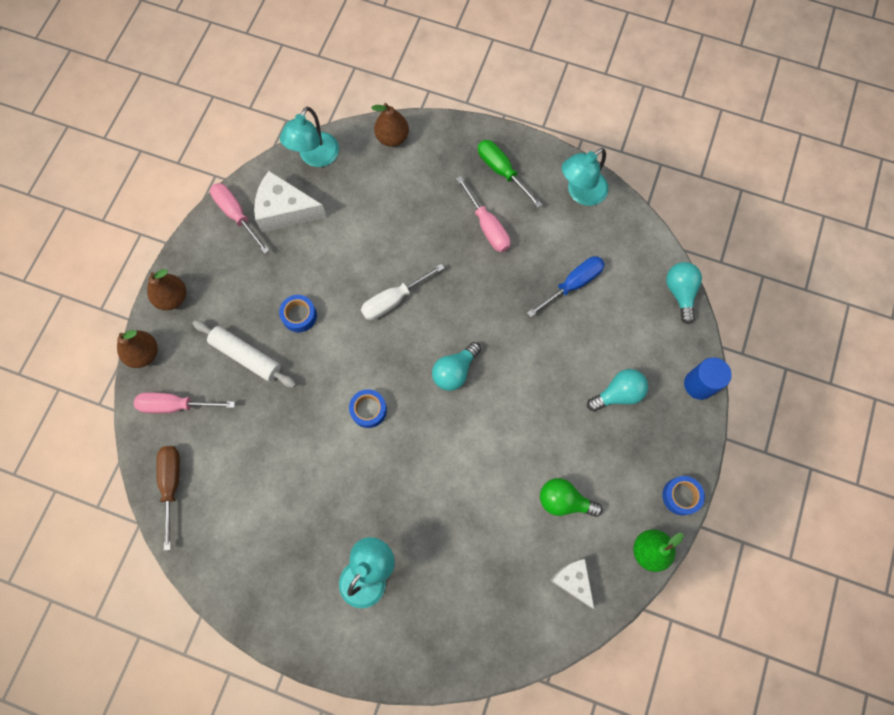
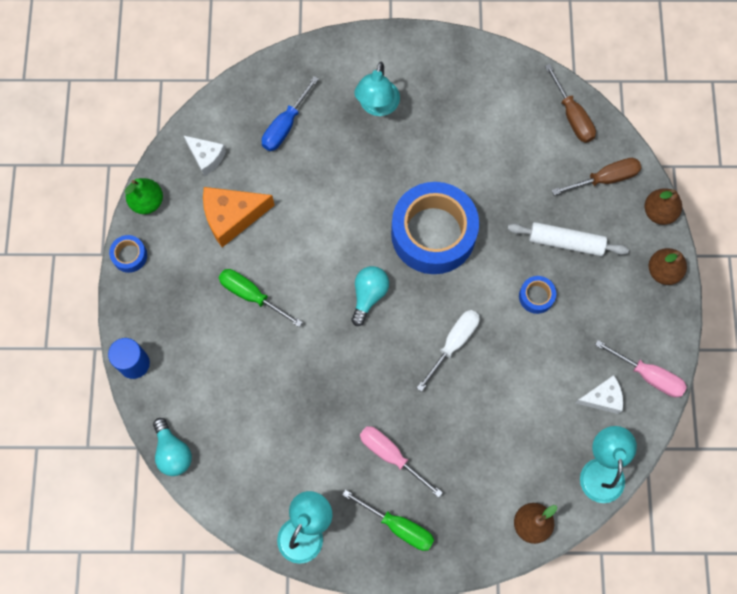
camera: 160 degrees right, 0 degrees up
pink screwdriver [134,393,235,413] -> brown screwdriver [552,158,641,195]
white cheese [254,171,327,232] -> white cheese [575,375,623,414], size x0.62
blue tape [349,389,387,428] -> blue tape [391,182,479,274], size x2.45
blue screwdriver [527,256,605,317] -> blue screwdriver moved to [262,76,319,151]
green light bulb [540,478,603,517] -> orange cheese [203,187,275,247]
turquoise light bulb [587,369,648,412] -> none
none -> green screwdriver [219,269,303,327]

